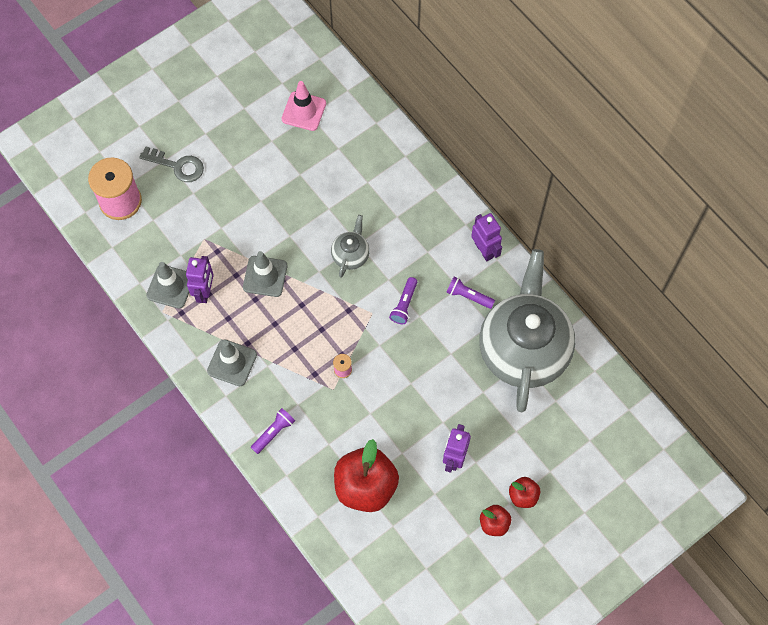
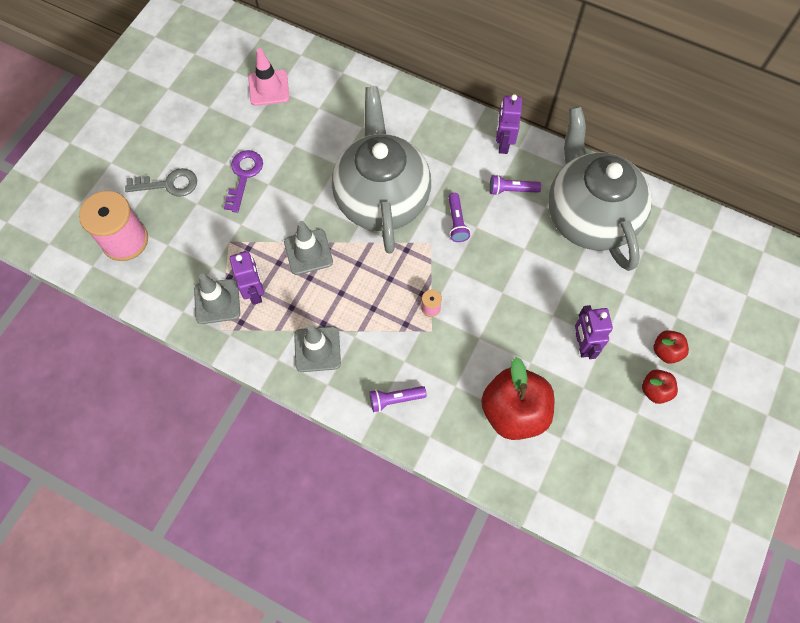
camera: 25 degrees left, 0 degrees up
purple flashlight [251,408,295,454] -> purple flashlight turned 120 degrees counterclockwise [369,386,427,412]
grey teapot [331,215,370,278] -> grey teapot [332,86,431,254], size x2.37
purple robot [471,213,502,261] -> purple robot turned 120 degrees counterclockwise [496,94,522,154]
none -> purple key [224,150,263,213]

